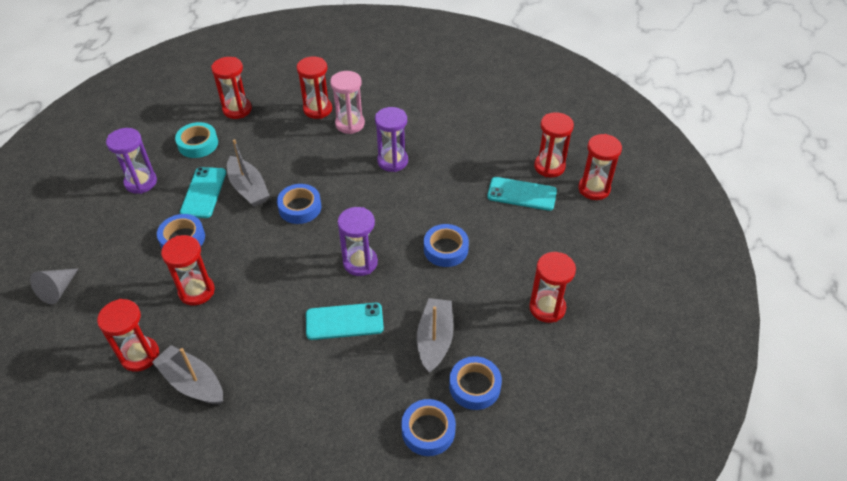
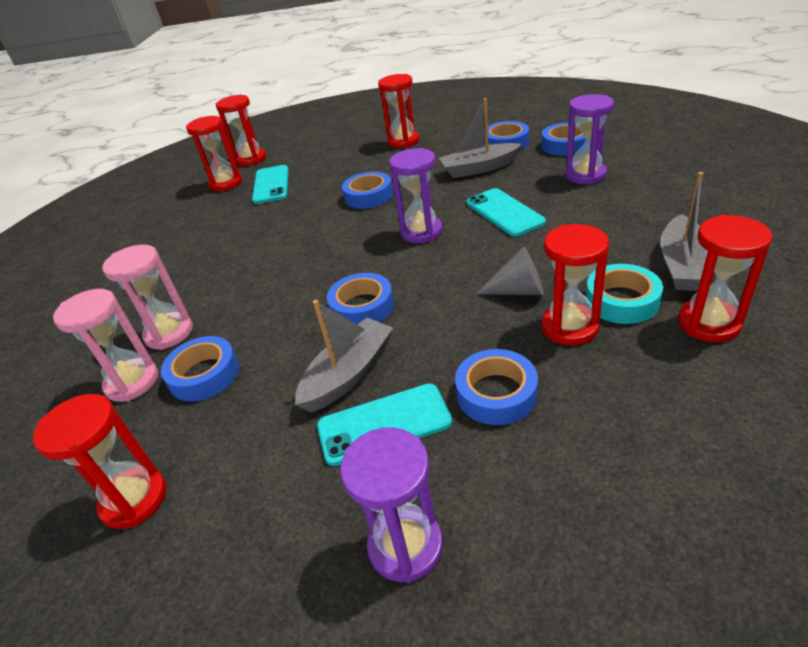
camera: 105 degrees left, 10 degrees down
grey cone [30,268,79,304] -> grey cone moved to [476,247,544,295]
turquoise tape [175,122,218,158] -> turquoise tape moved to [586,264,663,324]
red hourglass [297,56,332,119] -> pink hourglass [53,289,158,402]
purple hourglass [375,107,408,172] -> purple hourglass moved to [565,94,614,184]
none -> blue tape [161,336,239,401]

